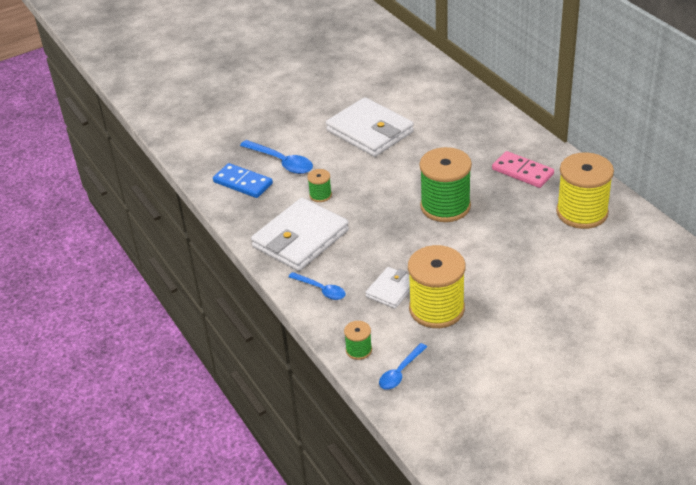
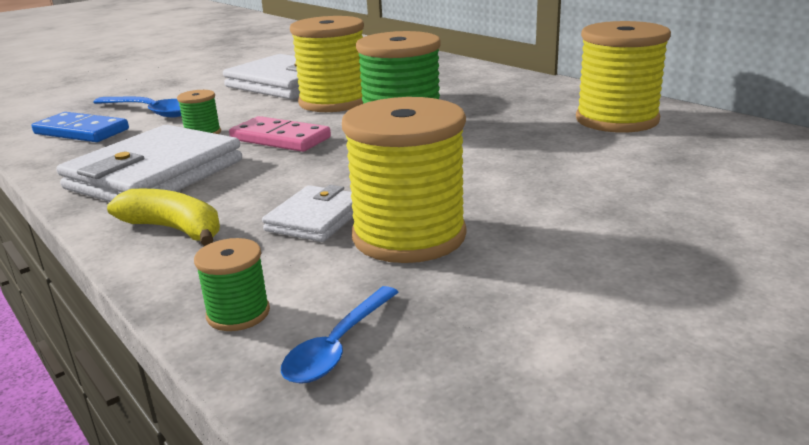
camera: 10 degrees left, 15 degrees down
blue spoon [288,272,346,300] -> yellow banana [107,189,220,246]
pink domino [492,151,554,188] -> pink domino moved to [229,116,331,152]
none -> yellow spool [290,16,364,112]

